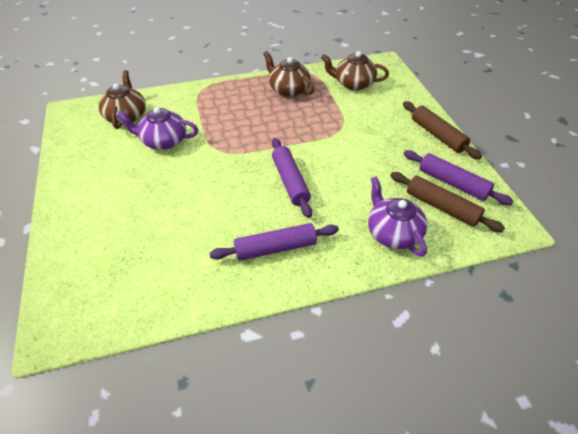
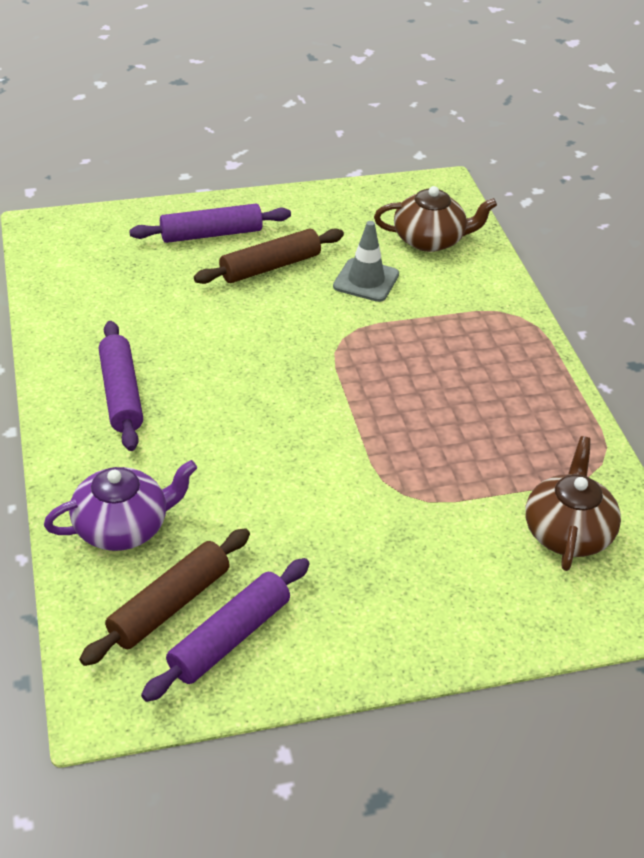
camera: 90 degrees right, 5 degrees down
purple teapot [117,107,198,150] -> grey traffic cone [333,221,399,302]
brown teapot [263,51,314,97] -> none
purple rolling pin [272,138,312,218] -> purple rolling pin moved to [129,204,291,243]
brown rolling pin [403,101,482,159] -> brown rolling pin moved to [194,229,344,284]

